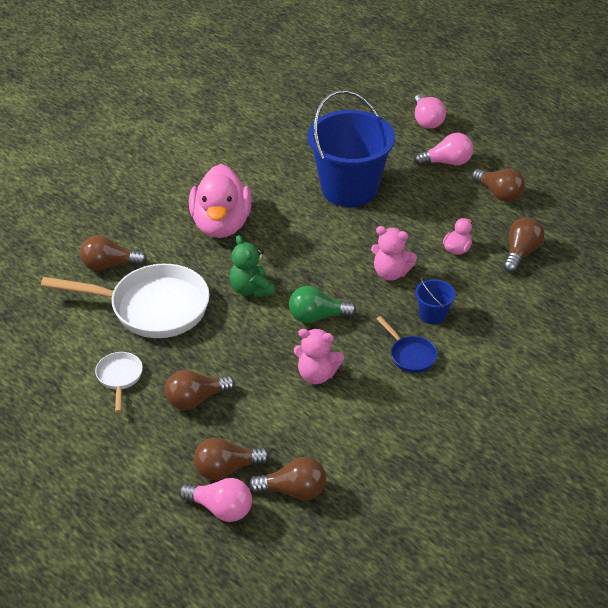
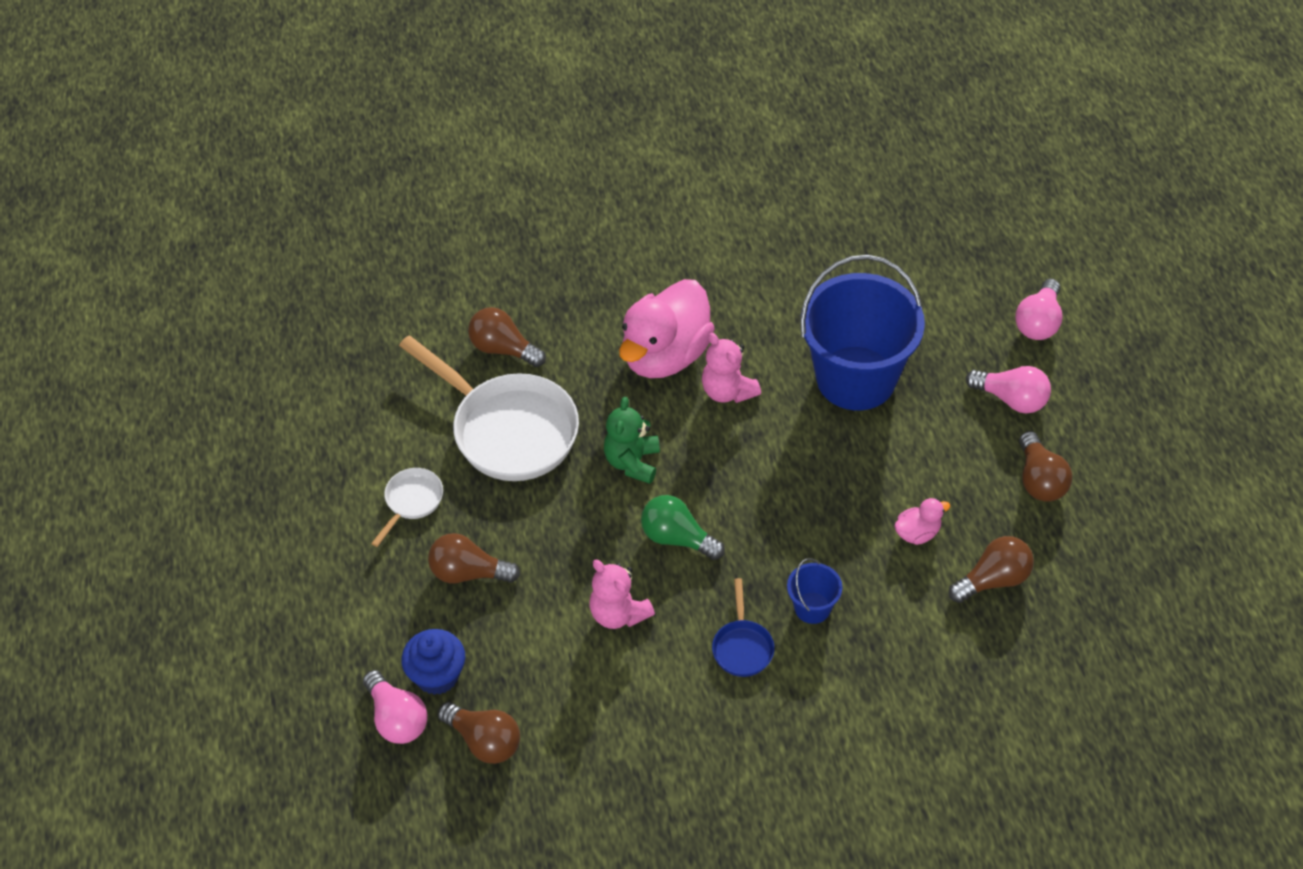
camera: 35 degrees right, 10 degrees up
brown light bulb [194,438,270,480] -> blue cupcake [401,629,465,695]
pink teddy bear [371,226,417,281] -> pink teddy bear moved to [702,333,761,403]

